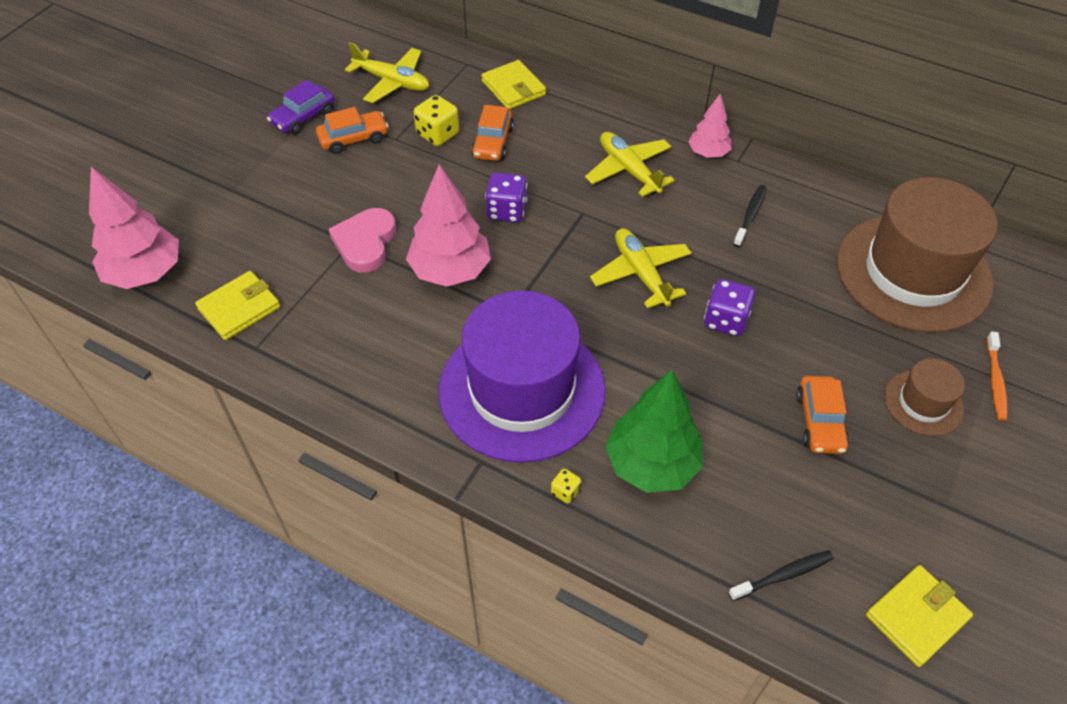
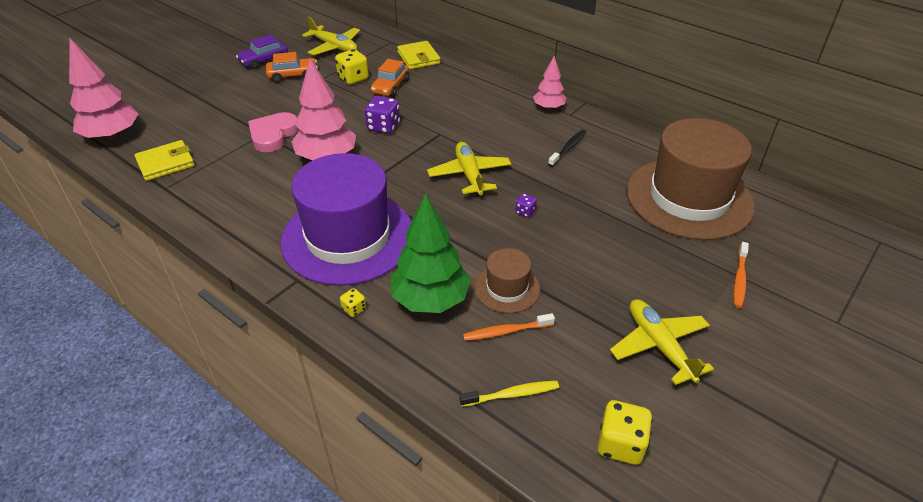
camera: 10 degrees right, 10 degrees down
yellow plane [585,132,675,197] -> yellow plane moved to [610,299,714,385]
purple dice [704,279,755,336] -> purple dice [515,194,537,218], size x0.52
black toothbrush [728,550,834,601] -> yellow toothbrush [459,381,559,407]
orange car [796,376,849,454] -> none
yellow wallet [866,565,973,667] -> yellow dice [597,400,653,465]
brown hat [884,358,965,436] -> brown hat moved to [475,248,540,313]
none -> orange toothbrush [463,313,555,341]

